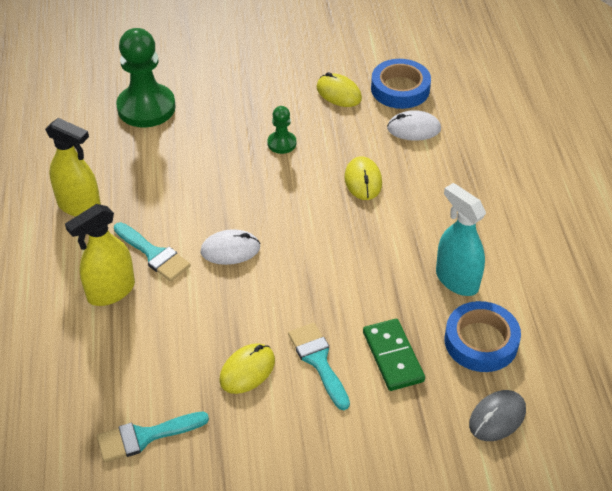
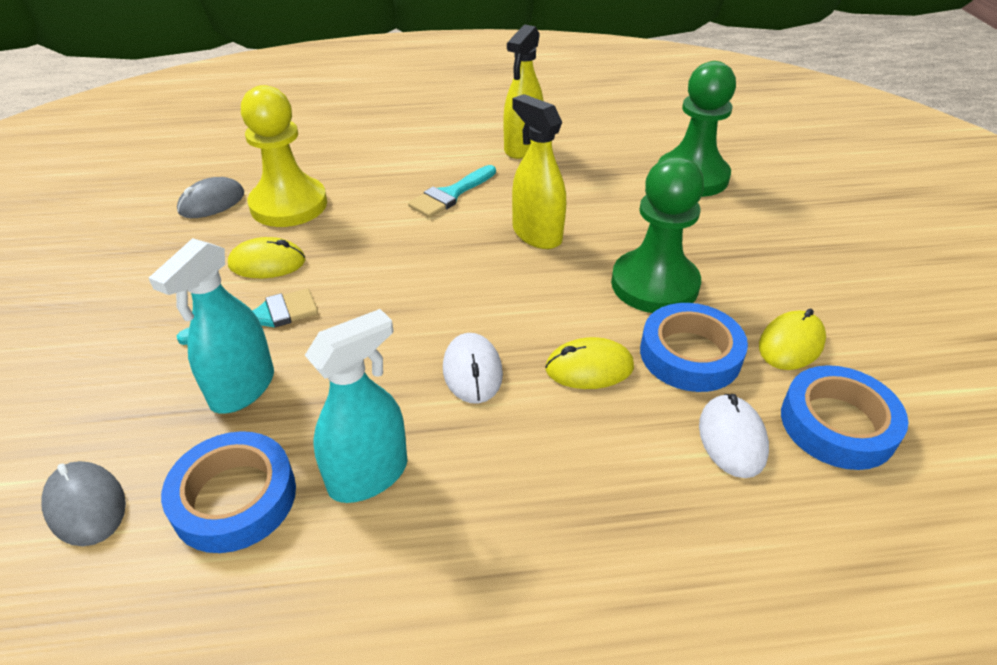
camera: 90 degrees right, 5 degrees down
yellow spray bottle [65,204,135,306] -> yellow spray bottle moved to [512,94,566,249]
turquoise brush [97,411,209,463] -> grey mouse [177,177,244,218]
white mouse [200,229,260,265] -> white mouse moved to [443,333,503,404]
yellow mouse [219,343,275,394] -> yellow mouse turned 45 degrees counterclockwise [228,237,305,278]
green pawn [267,106,296,154] -> green pawn [611,156,704,313], size x2.07
green domino [363,319,425,391] -> turquoise spray bottle [149,238,274,414]
none -> yellow pawn [241,85,327,227]
none -> blue tape [640,303,748,392]

